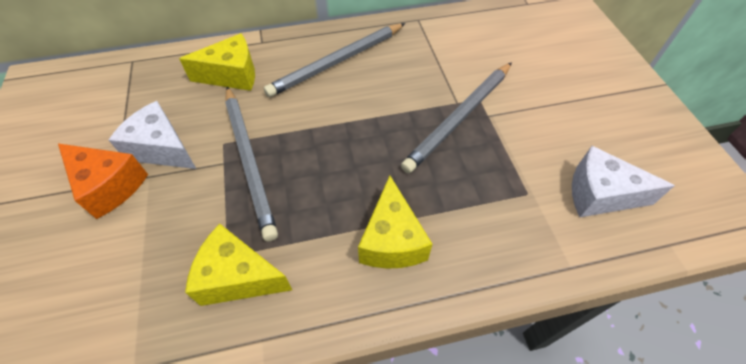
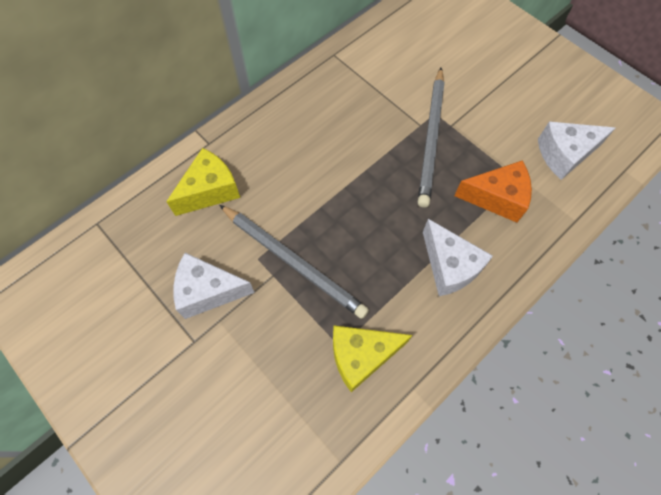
camera: 30 degrees left, 10 degrees up
orange cheese [58,143,148,219] -> orange cheese moved to [454,160,532,222]
grey pencil [264,23,405,97] -> none
yellow cheese [358,176,433,269] -> white cheese [423,219,493,296]

